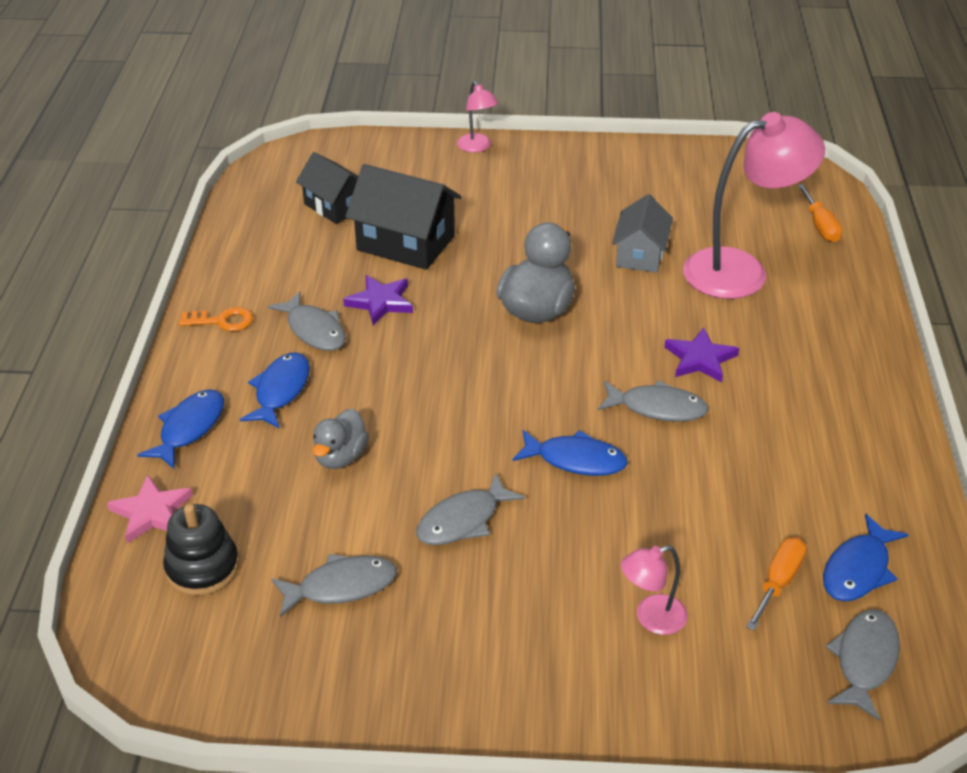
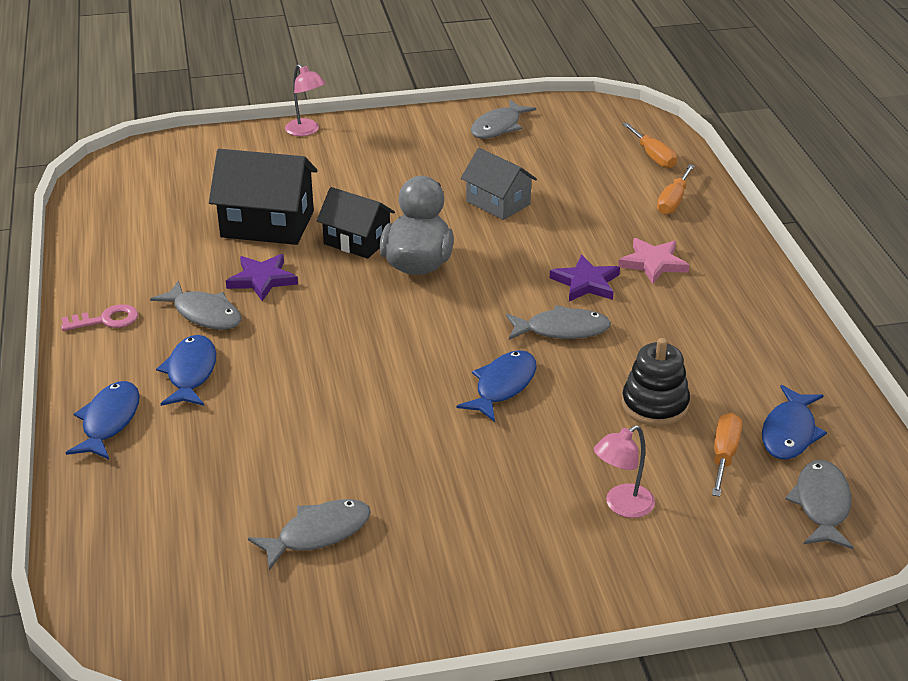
camera: 15 degrees left, 5 degrees down
pink star [107,475,193,543] -> pink star moved to [618,238,689,284]
black stacking toy [163,504,239,596] -> black stacking toy moved to [622,338,690,426]
orange key [179,307,253,331] -> pink key [61,304,138,331]
black house [296,152,358,224] -> black house moved to [316,187,395,259]
grey duck [313,409,369,469] -> none
grey fish [416,473,525,545] -> grey fish moved to [471,100,536,139]
blue fish [512,430,628,476] -> blue fish turned 60 degrees counterclockwise [457,350,536,422]
grey house [612,194,673,273] -> grey house turned 45 degrees counterclockwise [461,148,537,220]
pink lamp [683,112,825,299] -> none
none -> orange screwdriver [657,164,695,215]

